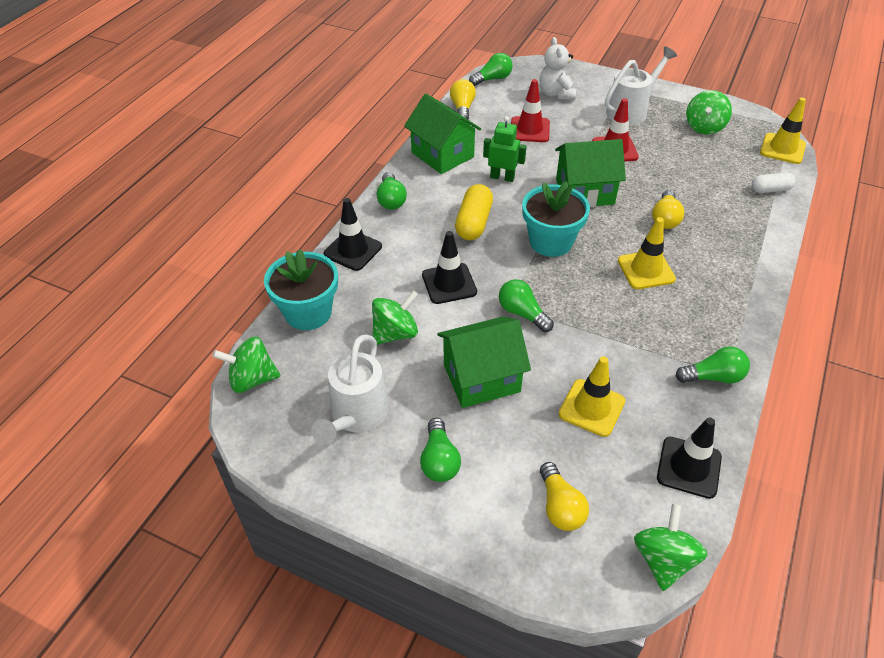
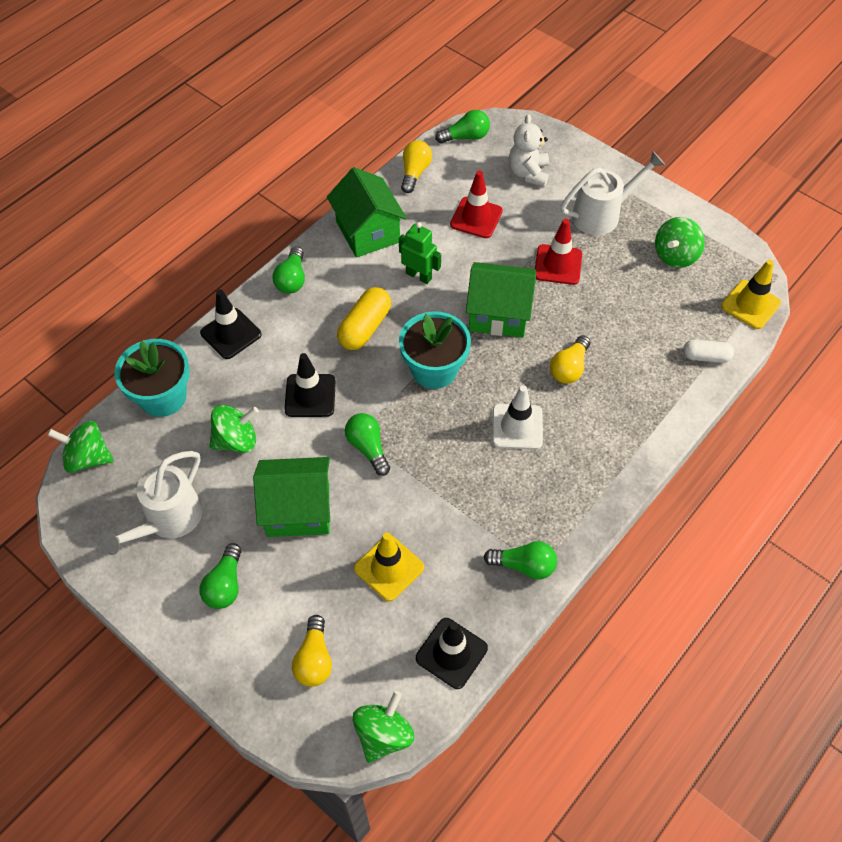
camera: 15 degrees right, 10 degrees up
yellow traffic cone [618,217,676,289] -> white traffic cone [492,385,543,450]

